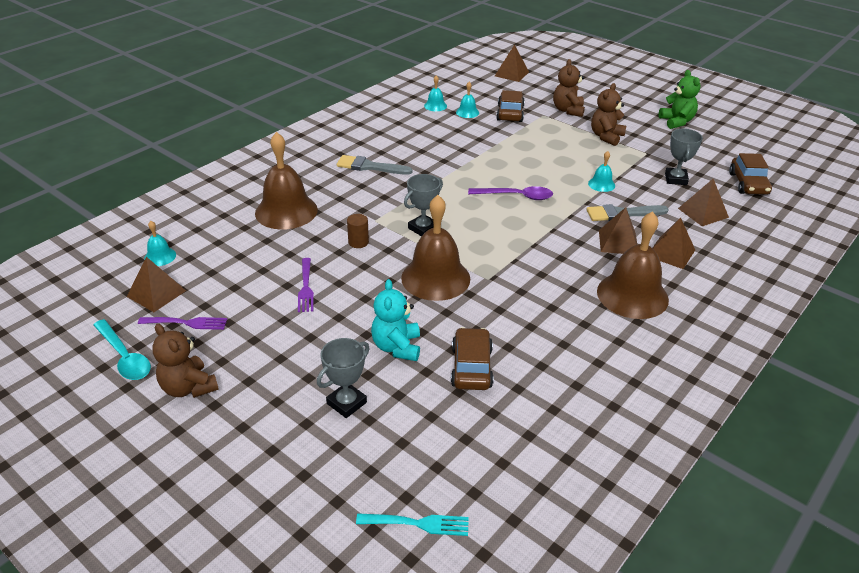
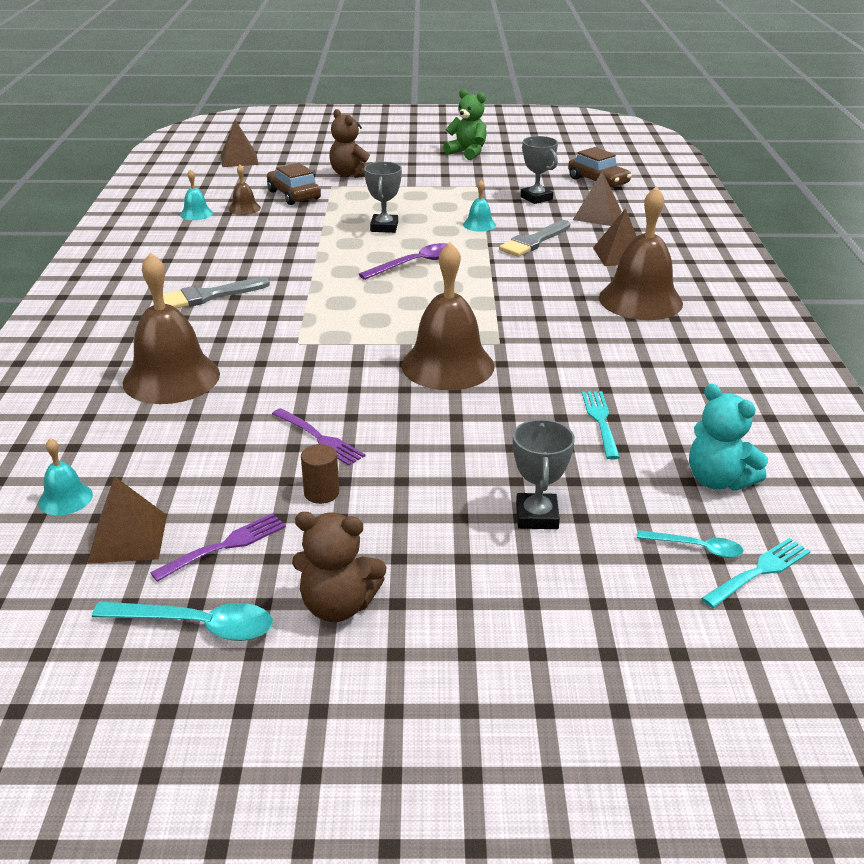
camera: 40 degrees left, 5 degrees down
brown cylinder [347,214,369,248] -> brown cylinder moved to [301,444,339,504]
turquoise teddy bear [371,279,420,361] -> turquoise teddy bear moved to [689,384,768,490]
grey trophy [404,174,443,237] -> grey trophy moved to [364,162,402,233]
brown car [451,327,494,390] -> turquoise fork [582,391,620,459]
turquoise bell [456,82,479,118] -> brown bell [228,165,261,215]
brown teddy bear [591,83,626,146] -> none
brown pyramid [599,207,637,254] -> none
none -> turquoise spoon [637,530,744,558]

